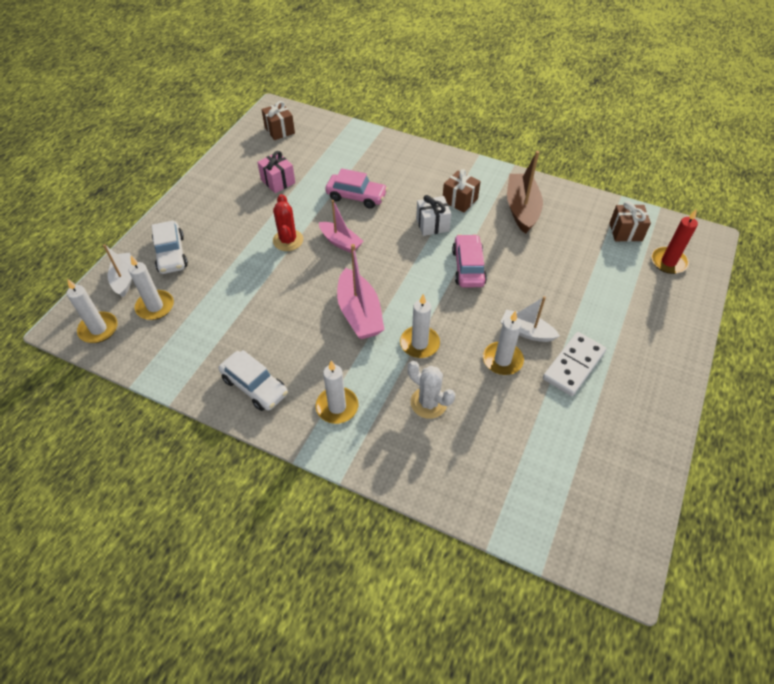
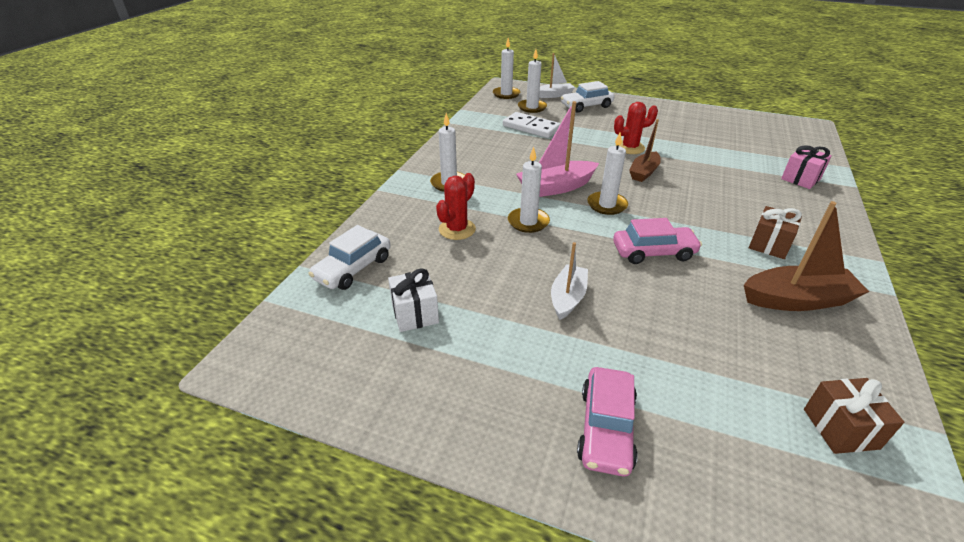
camera: 85 degrees right, 15 degrees down
white car [218,350,288,411] -> white car moved to [308,225,391,290]
pink gift [257,151,295,193] -> pink gift moved to [781,145,832,189]
brown gift [261,101,295,140] -> none
pink boat [319,200,364,253] -> brown boat [629,119,661,182]
pink car [325,168,388,209] -> pink car moved to [577,367,638,476]
white cactus [408,361,455,419] -> red cactus [436,173,476,240]
white gift [416,195,451,236] -> white gift moved to [388,268,439,332]
white candle [483,311,524,375] -> white candle moved to [587,132,628,215]
white domino [543,332,606,396] -> white domino moved to [503,112,561,138]
red candle [651,209,698,274] -> none

